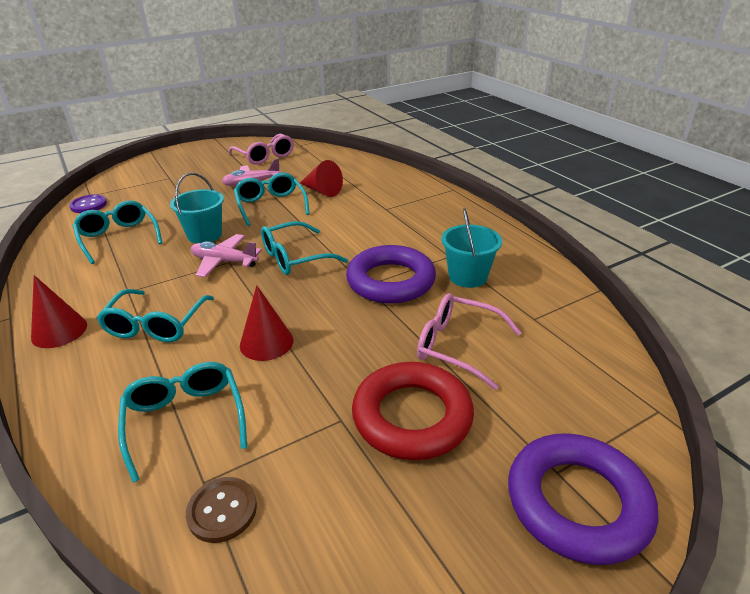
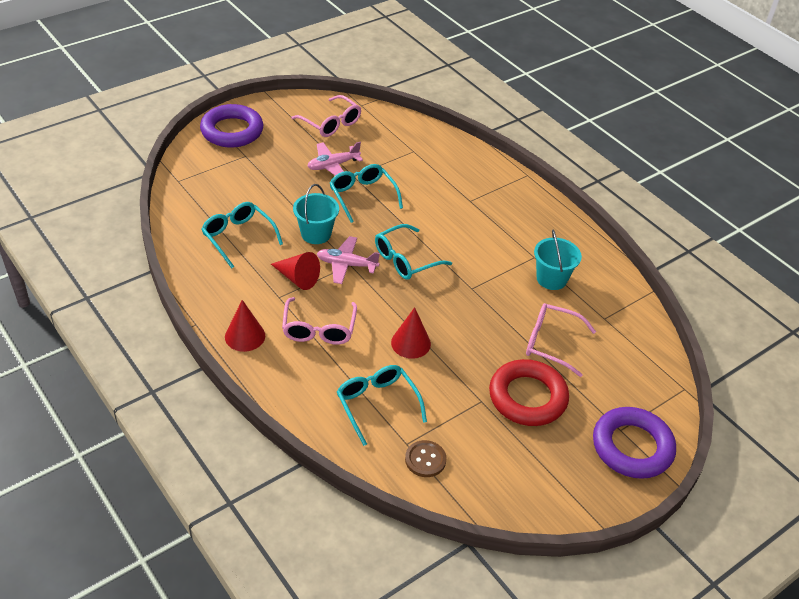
camera: 10 degrees left, 10 degrees up
purple button [69,194,107,213] -> none
turquoise glasses [97,289,214,342] -> pink glasses [282,297,357,345]
red cone [300,160,343,197] -> red cone moved to [271,252,320,290]
purple ring [346,245,436,304] -> purple ring moved to [200,104,263,148]

